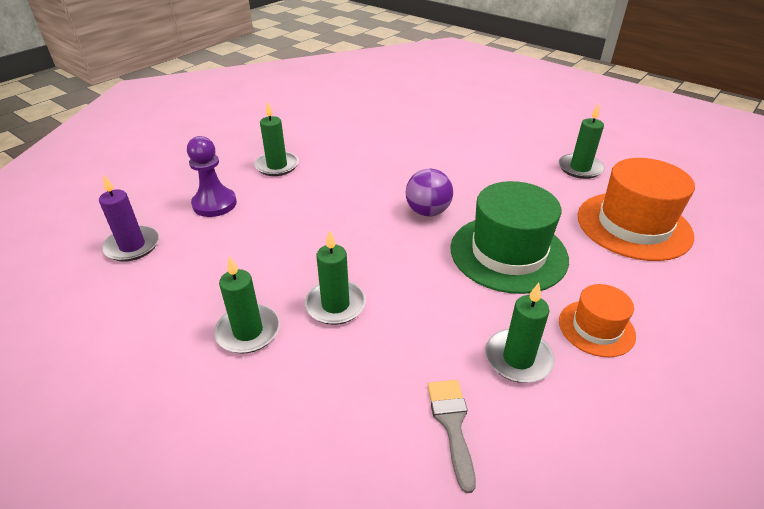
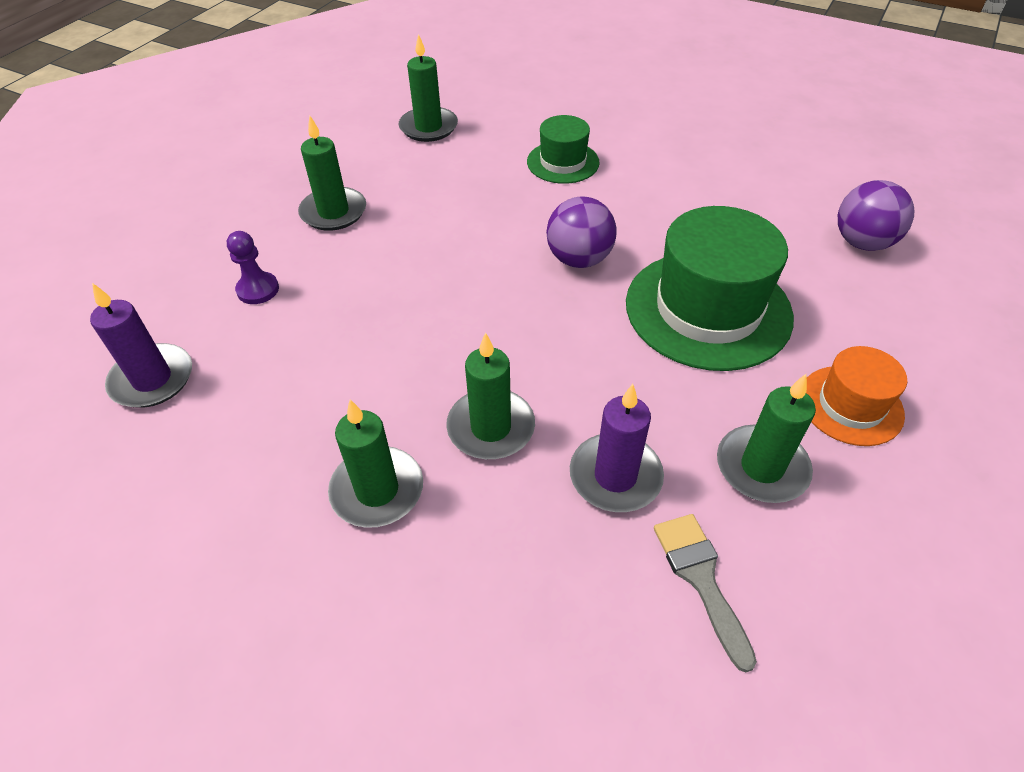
camera: 10 degrees left, 10 degrees up
purple pawn [187,136,237,217] -> purple pawn [227,231,279,304], size x0.63
green candle [558,103,605,179] -> green candle moved to [399,34,458,142]
orange hat [578,158,695,261] -> purple ball [838,180,914,251]
none -> green hat [527,115,600,184]
none -> purple candle [570,384,664,512]

